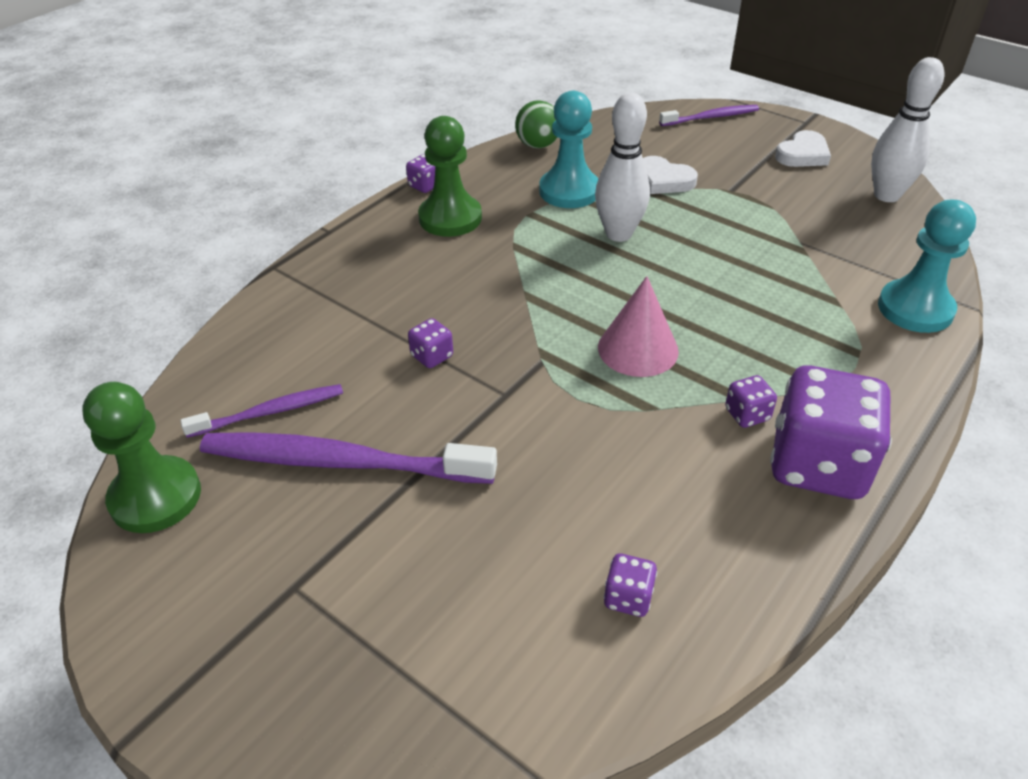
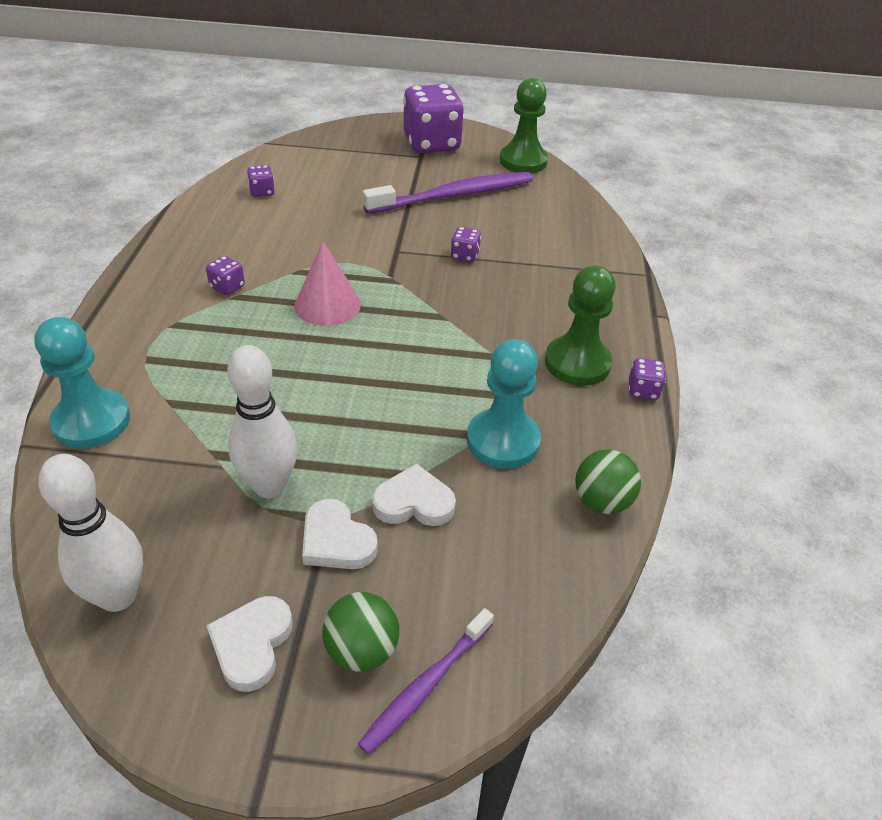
camera: 145 degrees right, 0 degrees up
purple toothbrush [180,384,343,438] -> none
white bowling pin [595,93,650,242] -> white bowling pin moved to [227,345,297,498]
purple dice [770,365,892,499] -> purple dice moved to [403,84,464,153]
none -> white heart [302,499,378,569]
none -> green ball [322,592,399,671]

